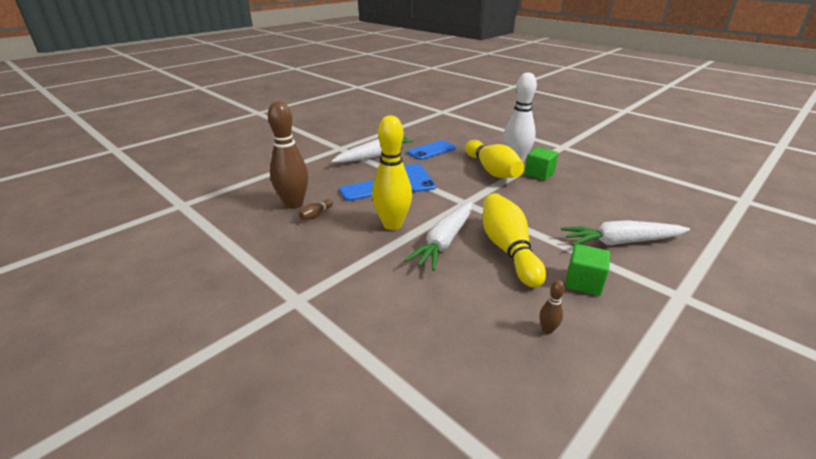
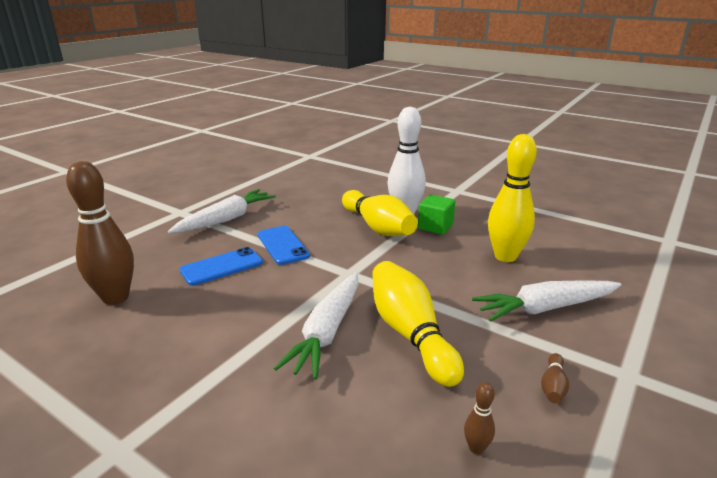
camera: 10 degrees left, 5 degrees down
brown bowling pin [299,199,333,220] -> brown bowling pin moved to [541,353,569,403]
yellow bowling pin [372,115,412,230] -> yellow bowling pin moved to [488,134,537,262]
blue phone [407,140,456,160] -> none
green cube [565,244,610,296] -> none

